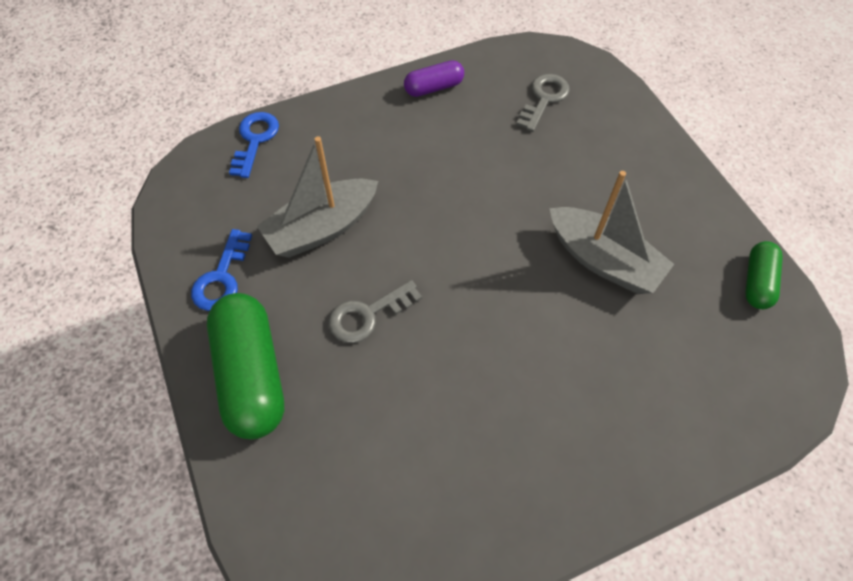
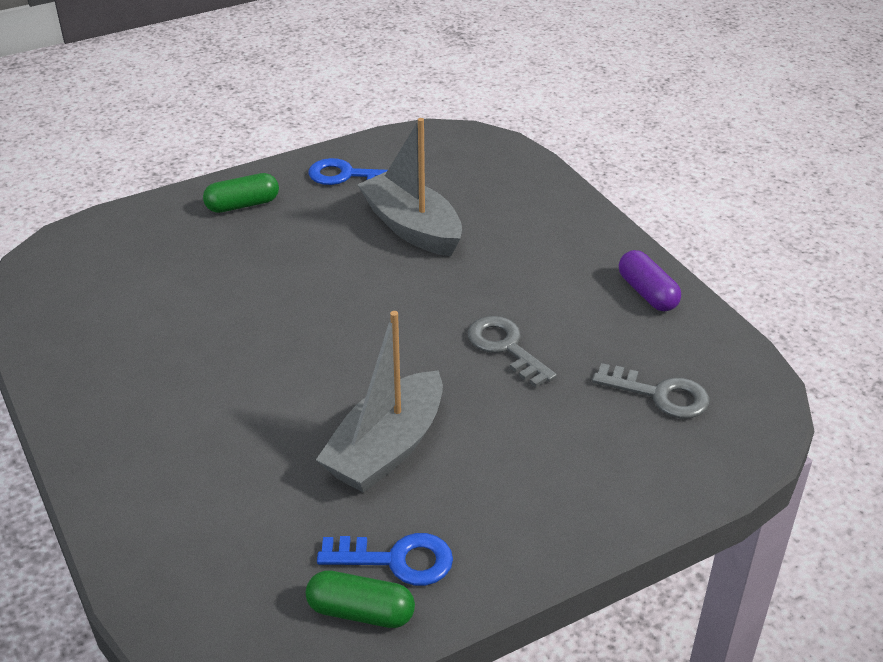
camera: 85 degrees right, 20 degrees down
green capsule [207,293,284,439] -> green capsule [203,173,279,213], size x0.54
blue key [229,112,279,178] -> blue key moved to [317,533,453,586]
grey key [329,280,422,343] -> grey key moved to [468,316,557,388]

